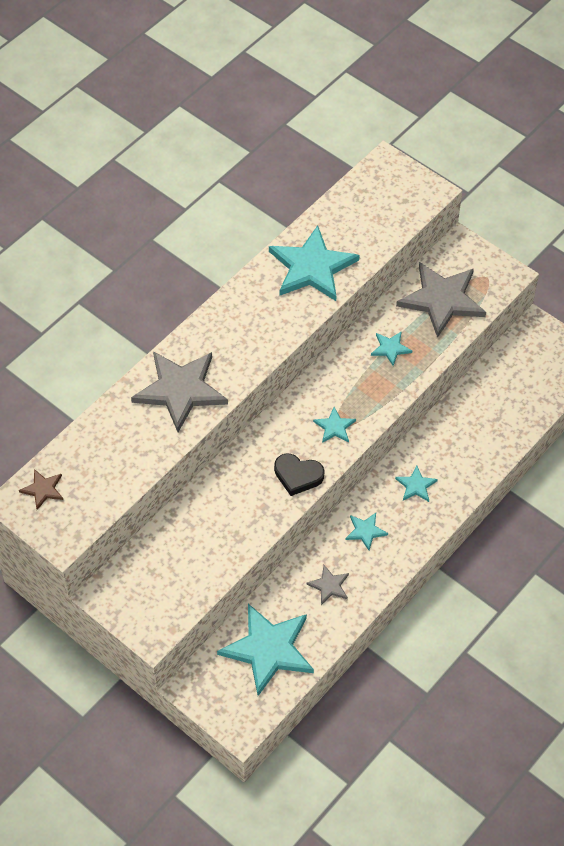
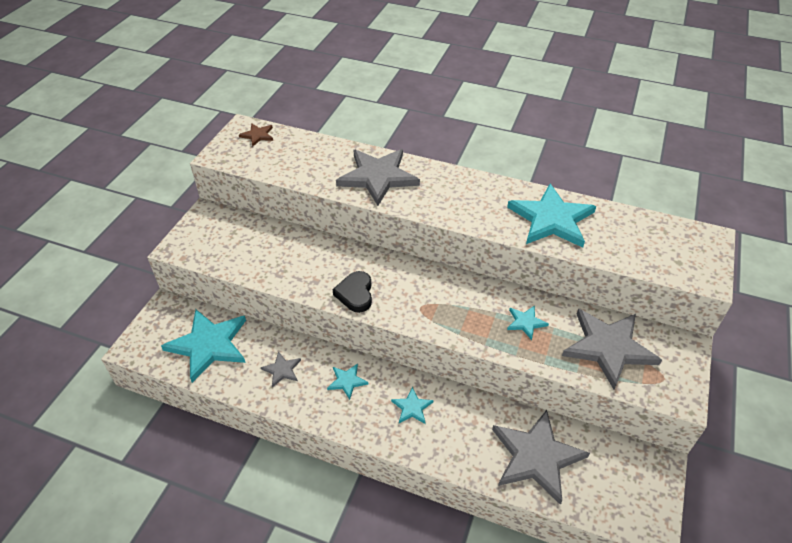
camera: 70 degrees right, 10 degrees down
turquoise star [313,407,356,443] -> none
none -> grey star [492,410,590,505]

